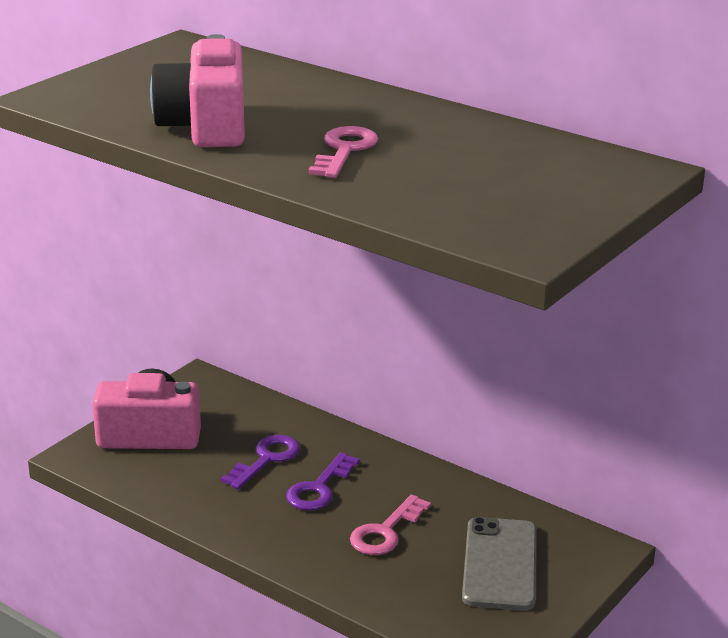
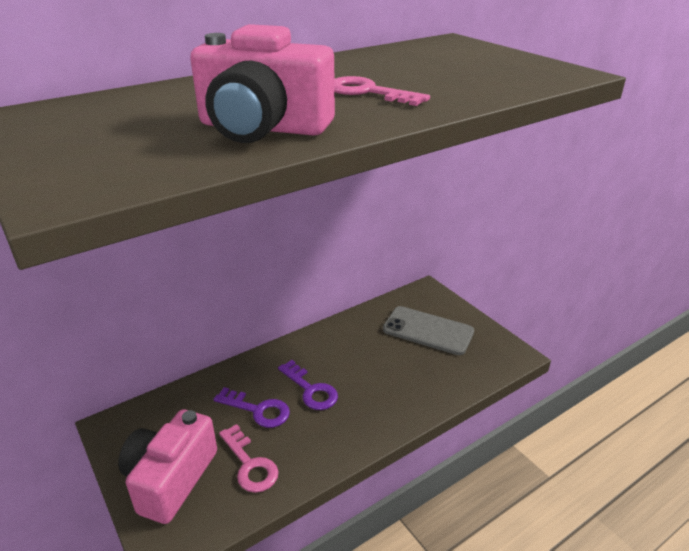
camera: 70 degrees left, 5 degrees up
purple key [221,435,300,489] -> purple key turned 150 degrees clockwise [213,387,290,428]
pink key [350,494,431,555] -> pink key moved to [219,424,279,493]

